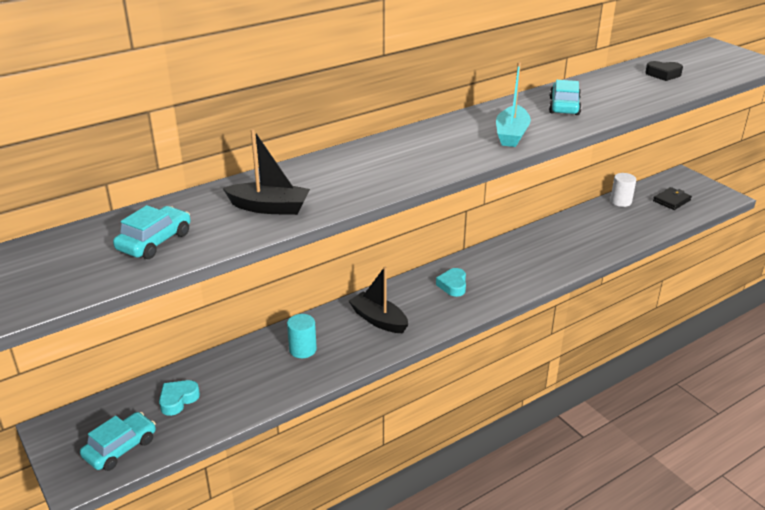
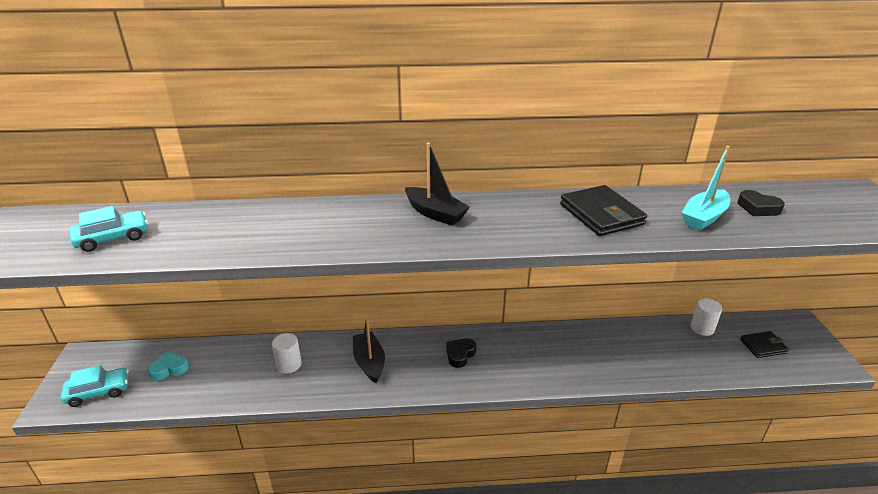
camera: 30 degrees right, 0 degrees up
black boat [223,129,310,215] -> black boat moved to [405,143,470,225]
turquoise cylinder [287,314,317,358] -> white cylinder [272,333,302,373]
turquoise heart [436,268,466,297] -> black heart [446,338,476,368]
turquoise boat [496,62,531,147] -> turquoise boat moved to [681,146,730,231]
turquoise car [549,80,582,115] -> black wallet [560,185,647,236]

